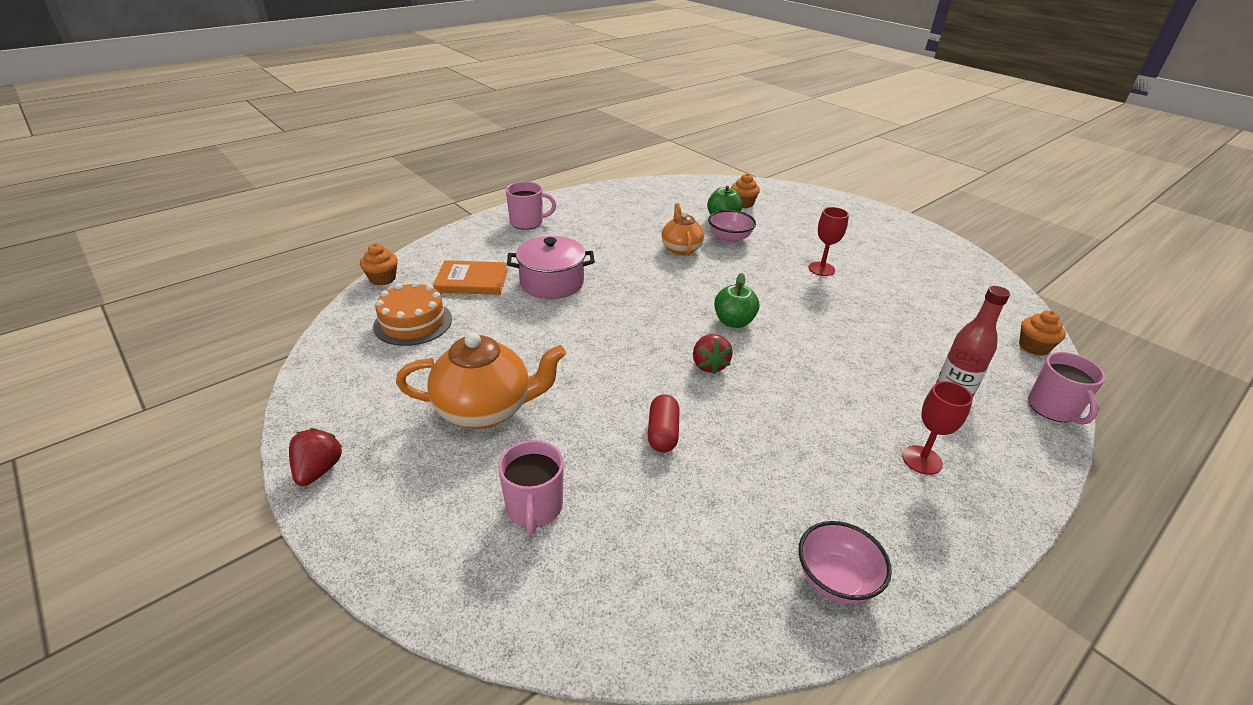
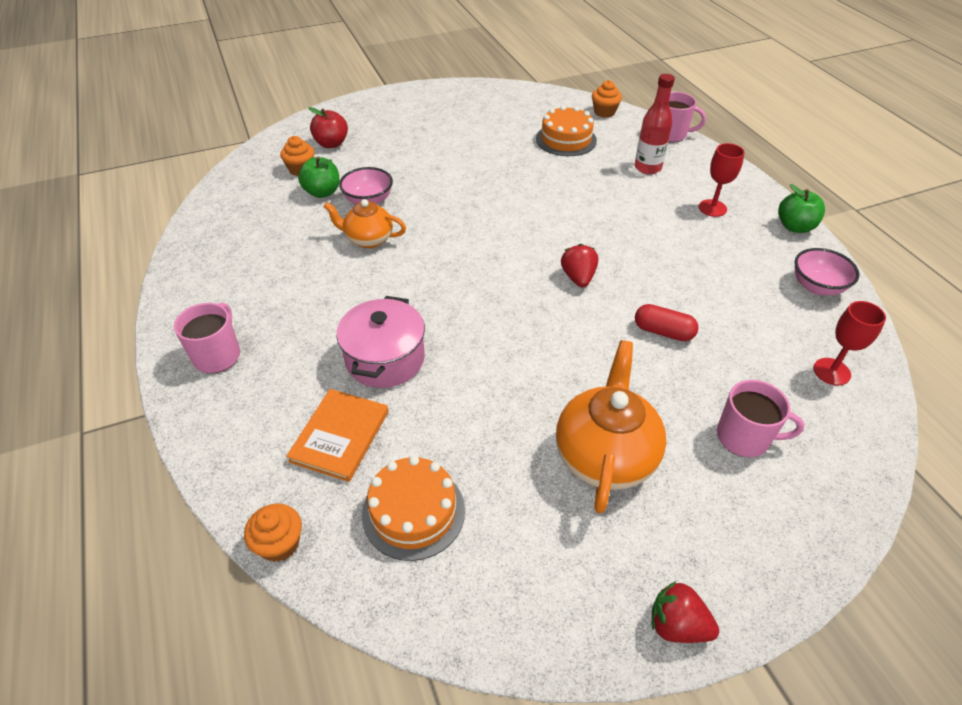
camera: 70 degrees left, 10 degrees up
red strawberry [693,334,733,374] -> red strawberry turned 105 degrees counterclockwise [561,244,598,287]
green apple [714,273,759,328] -> green apple moved to [778,184,825,233]
red goblet [808,207,849,276] -> red goblet moved to [814,301,886,386]
none -> red apple [308,107,348,148]
none -> orange cake [536,105,597,156]

